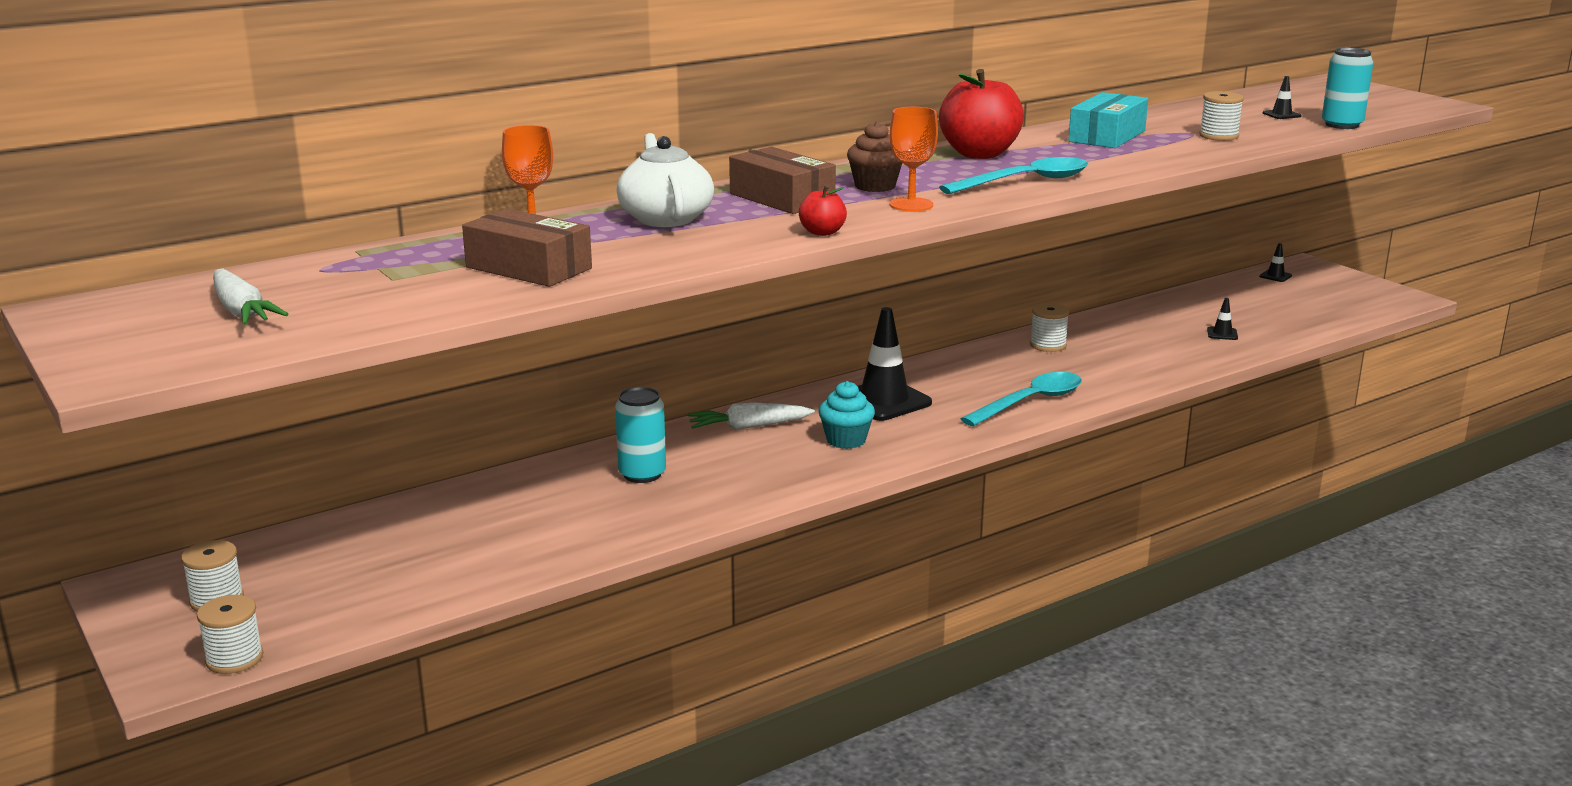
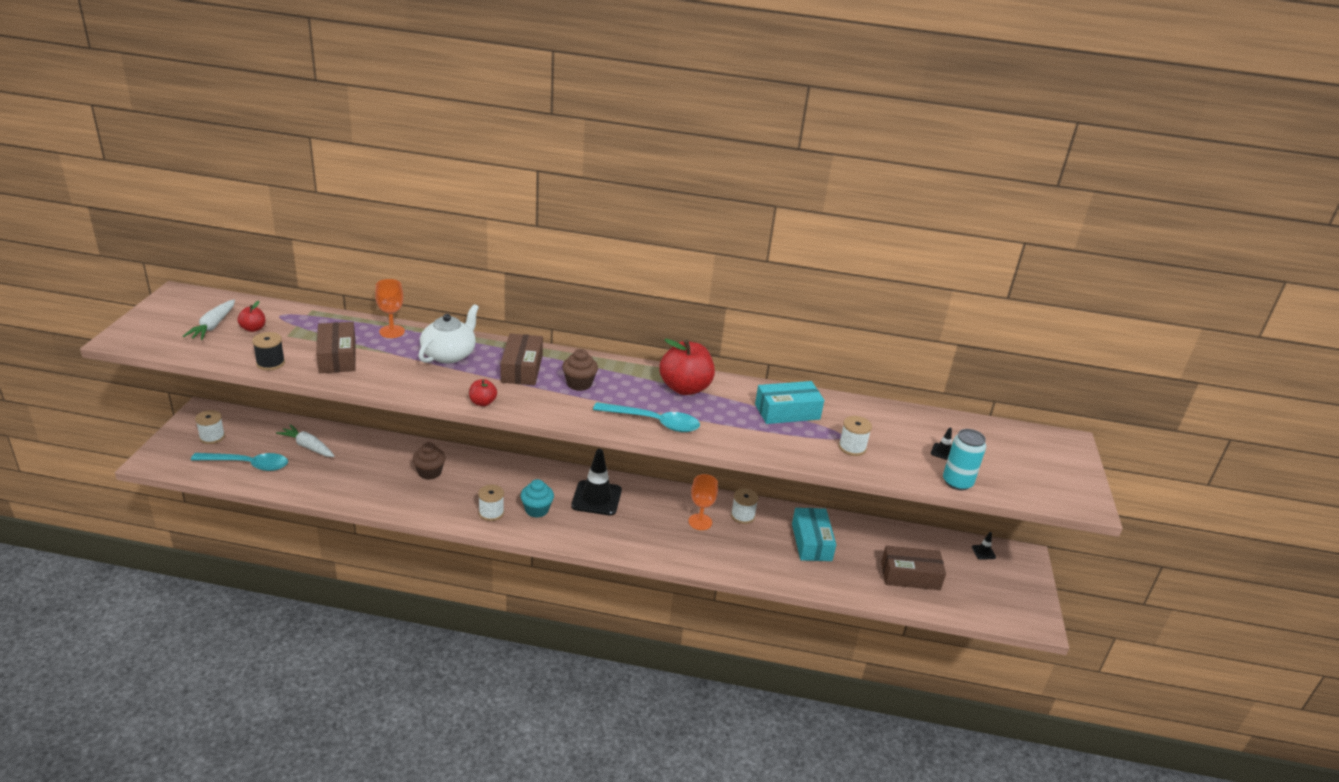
camera: 40 degrees right, 10 degrees up
white spool [197,595,263,674] -> white spool moved to [478,485,504,521]
turquoise can [615,387,666,483] -> brown cupcake [412,442,446,480]
white carrot [687,402,815,430] -> white carrot moved to [276,424,335,457]
orange goblet [890,107,938,211] -> orange goblet moved to [688,474,718,530]
turquoise spoon [961,372,1082,426] -> turquoise spoon moved to [191,453,288,471]
black traffic cone [1207,298,1238,340] -> none
none -> red apple [238,301,265,332]
none -> black spool [252,332,285,370]
none -> turquoise box [792,508,836,561]
none -> brown box [881,546,946,590]

